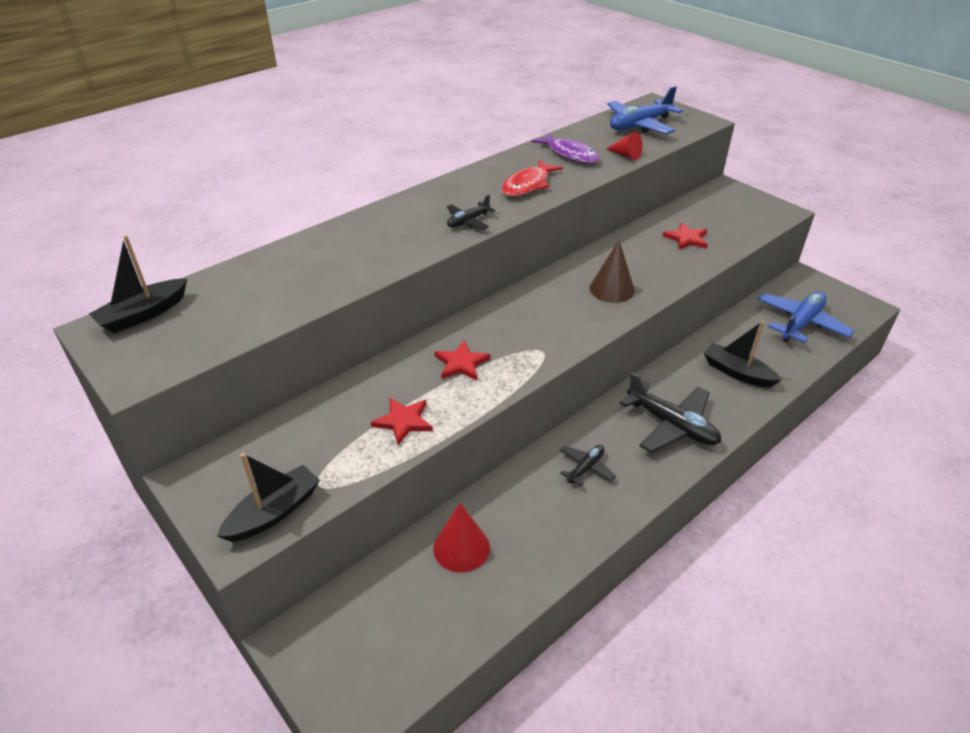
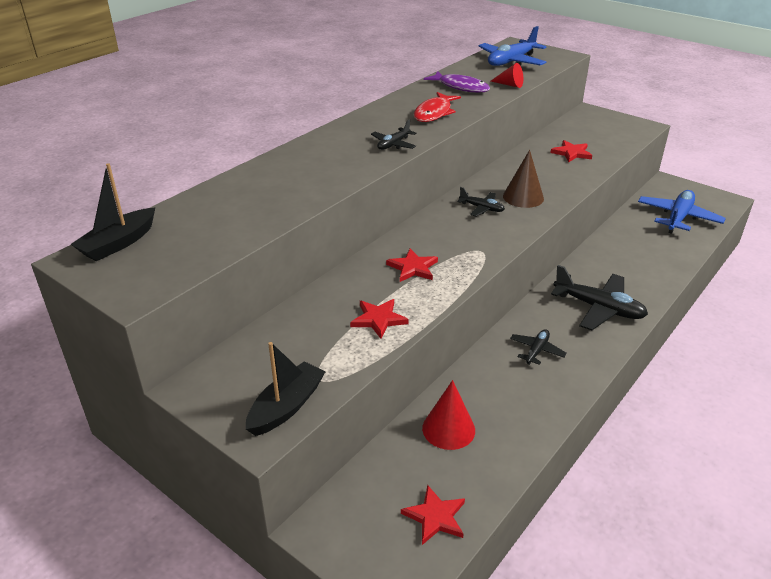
camera: 10 degrees left, 5 degrees down
black boat [704,321,781,387] -> none
none -> red star [401,485,465,545]
none -> black plane [457,187,505,217]

